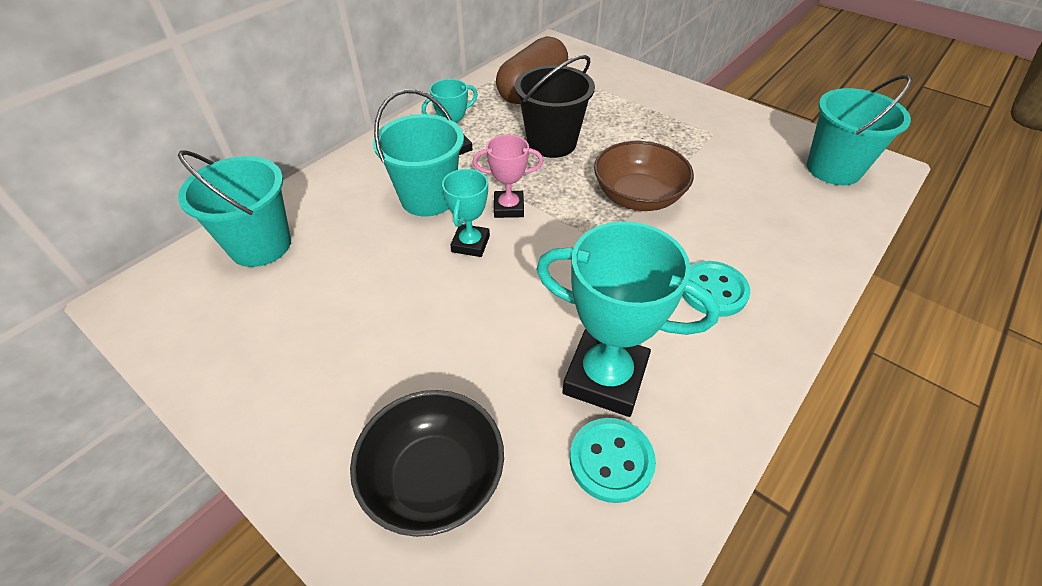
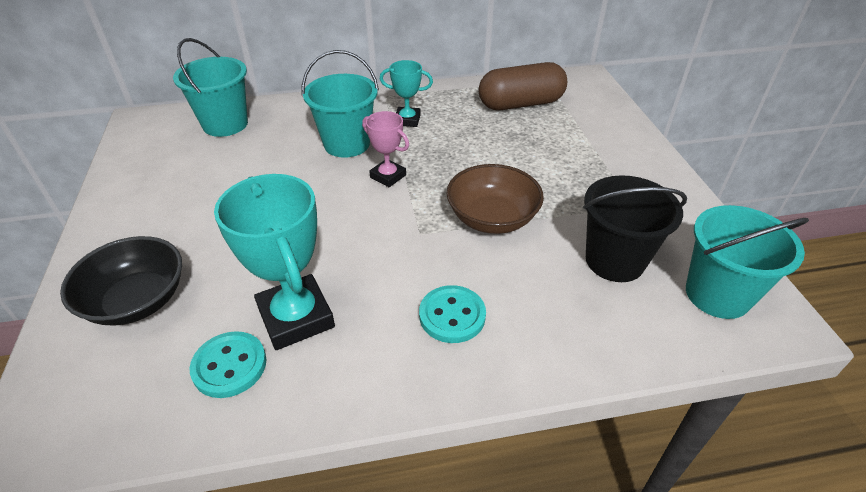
camera: 40 degrees right, 5 degrees down
turquoise trophy [442,169,490,257] -> none
black bucket [515,55,595,158] -> black bucket moved to [583,175,687,282]

